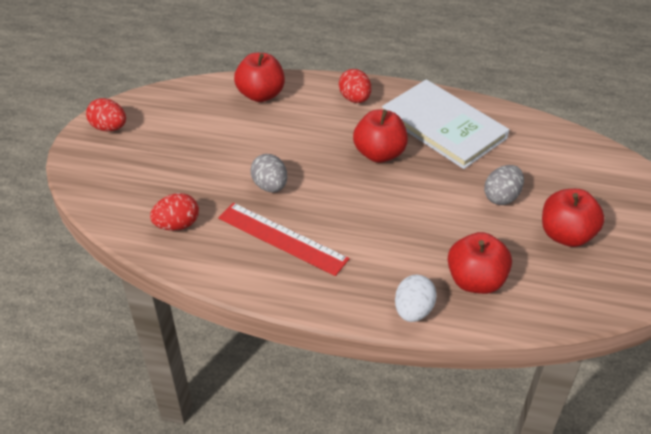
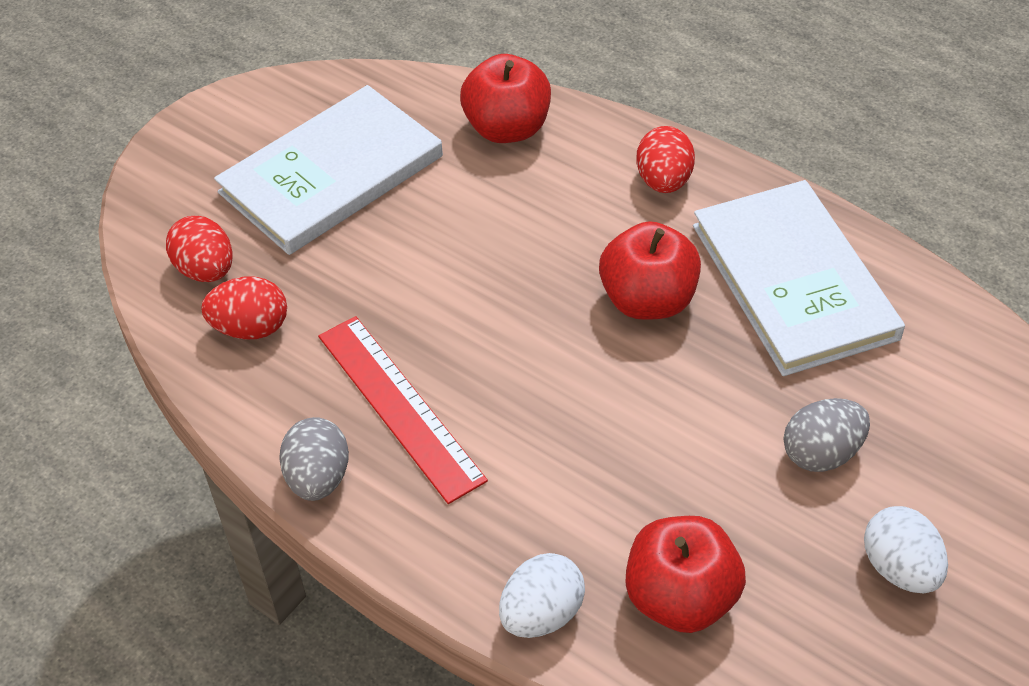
camera: 25 degrees right, 5 degrees up
red egg [86,98,126,132] -> red egg moved to [166,216,233,282]
grey egg [250,154,287,192] -> grey egg moved to [279,417,349,501]
red apple [542,189,605,247] -> white egg [864,506,948,594]
none -> white book [214,85,443,255]

